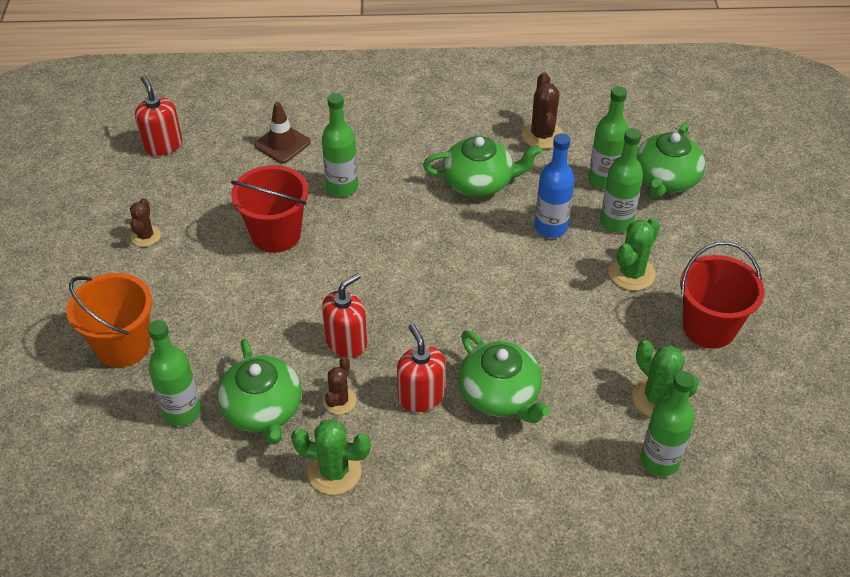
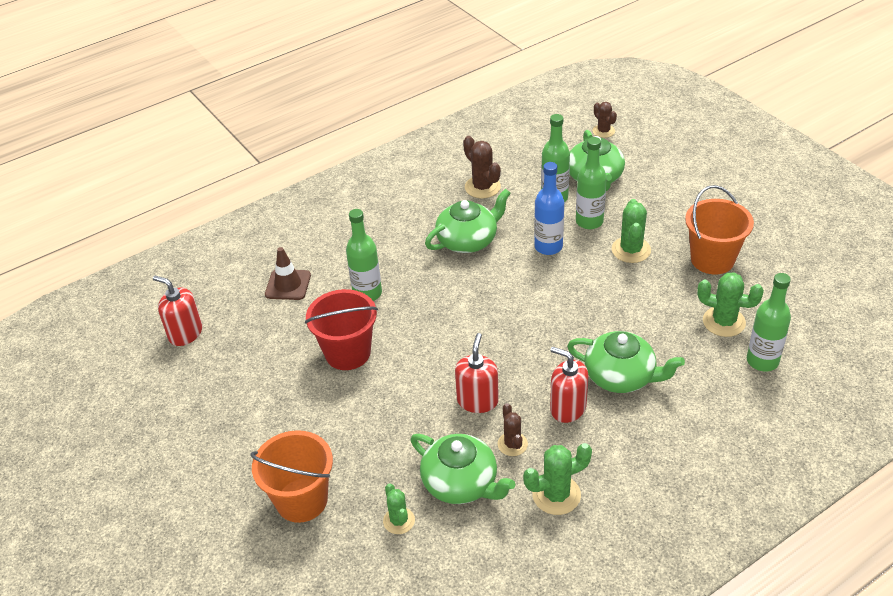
camera: 30 degrees left, 5 degrees down
brown cactus [130,198,161,247] -> brown cactus moved to [593,102,617,138]
green bottle [148,320,201,426] -> green cactus [383,483,415,534]
red bucket [680,242,765,349] -> orange bucket [685,185,754,274]

